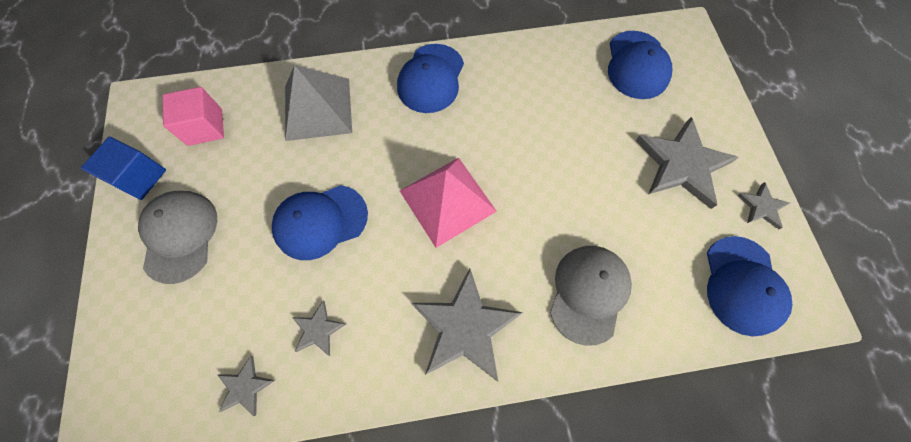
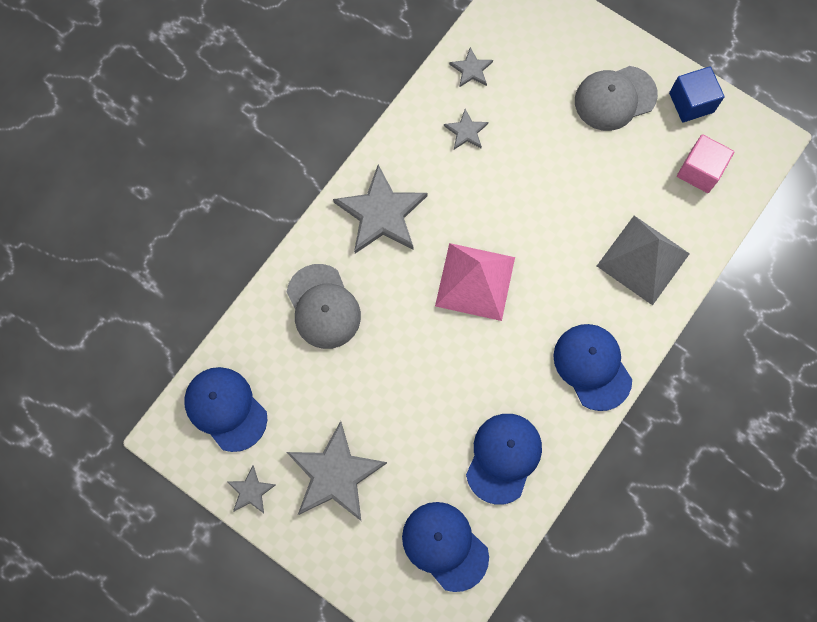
camera: 135 degrees right, 5 degrees up
grey cap [138,191,217,284] -> grey cap turned 120 degrees clockwise [575,66,658,131]
blue cap [272,185,368,260] -> blue cap moved to [466,414,542,505]

